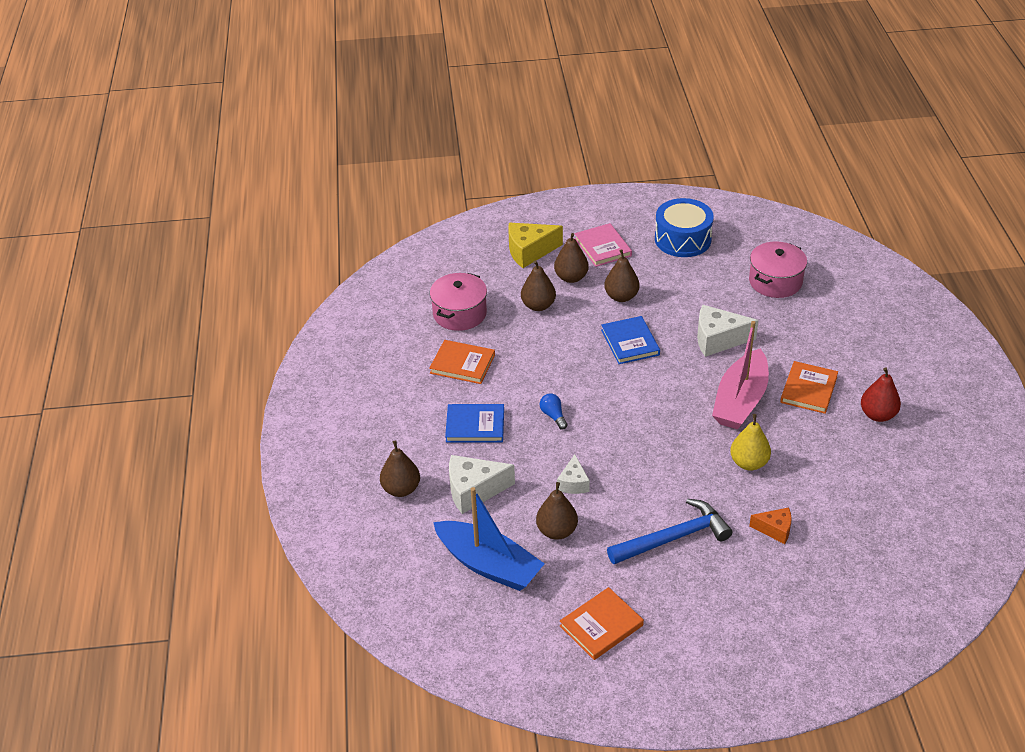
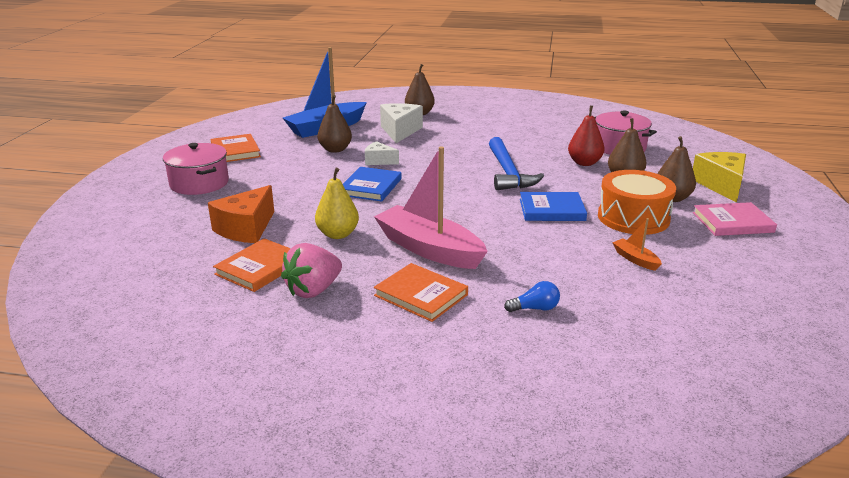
camera: 105 degrees right, 15 degrees down
orange book [429,340,495,384] -> orange book moved to [213,238,291,292]
blue book [445,404,504,443] -> blue book moved to [343,167,402,202]
blue light bulb [540,394,567,429] -> blue light bulb moved to [504,281,560,312]
brown pear [604,249,640,302] -> orange drum [598,170,676,235]
blue hammer [607,499,732,564] -> blue hammer moved to [489,137,544,190]
blue drum [655,198,714,257] -> none
white cheese [697,305,759,357] -> none
pink pot [749,242,807,298] -> pink pot moved to [163,143,229,195]
orange cheese [749,507,792,544] -> orange cheese [208,185,274,243], size x1.69
red pear [861,367,901,422] -> red pear moved to [568,106,605,166]
none -> pink strawberry [281,243,342,298]
none -> orange boat [612,218,662,271]

